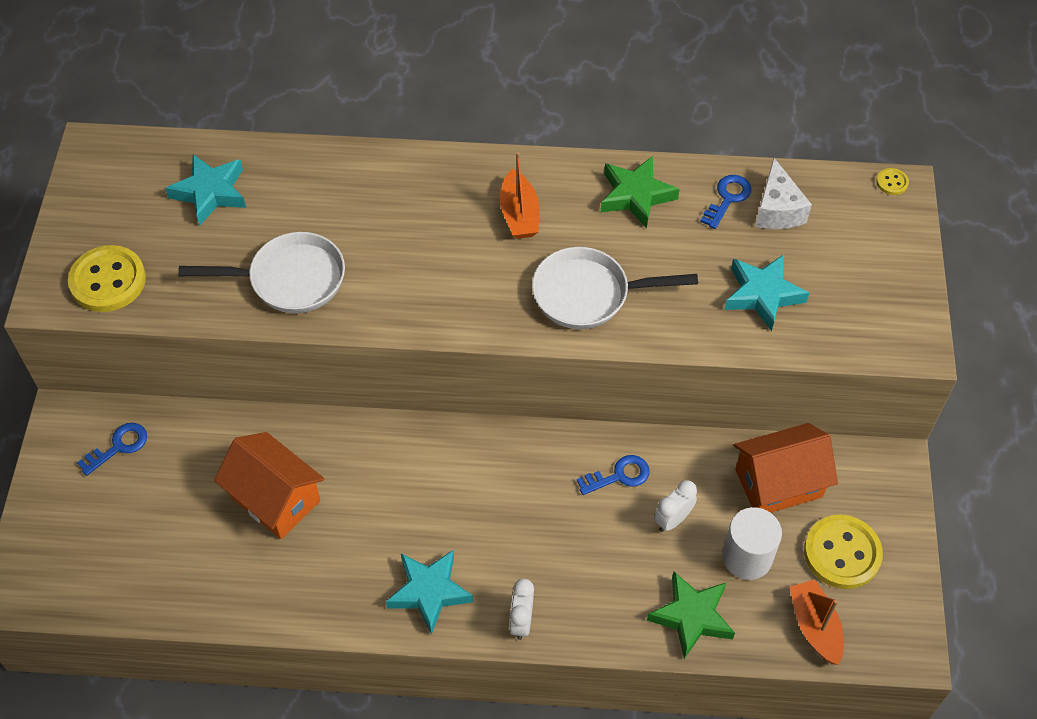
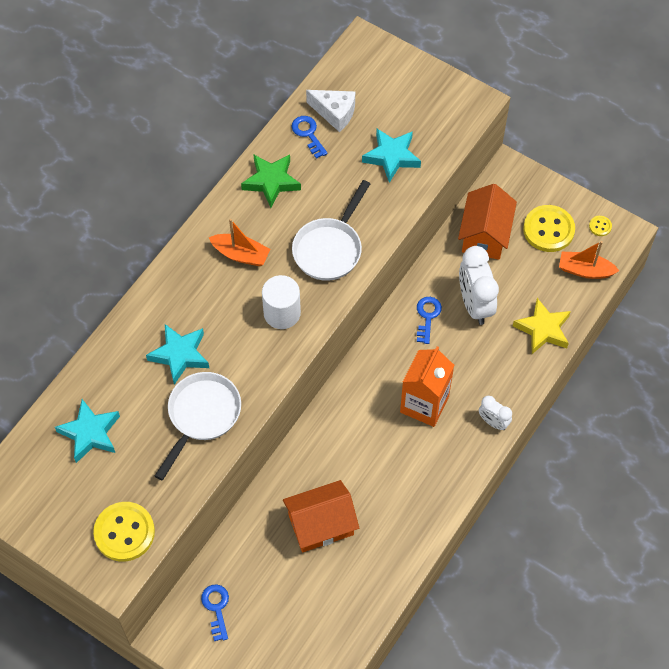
camera: 60 degrees left, 5 degrees up
turquoise star [386,550,473,635] -> turquoise star moved to [146,324,209,385]
green star [647,572,735,659] -> yellow star [513,298,571,354]
white clock [654,480,697,532] -> white clock [459,246,499,325], size x1.87
white cylinder [722,507,782,580] -> white cylinder moved to [262,275,301,329]
yellow button [876,168,909,195] -> yellow button moved to [589,216,612,236]
none -> orange carton [400,346,454,427]

